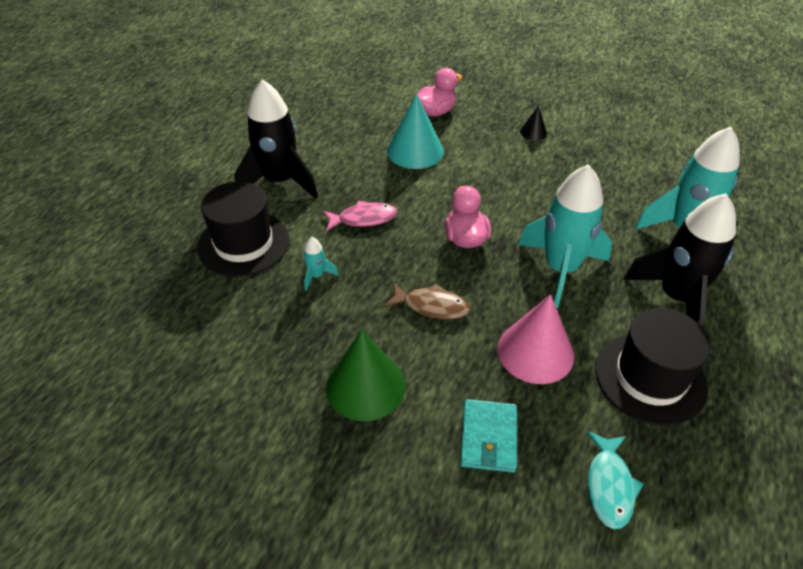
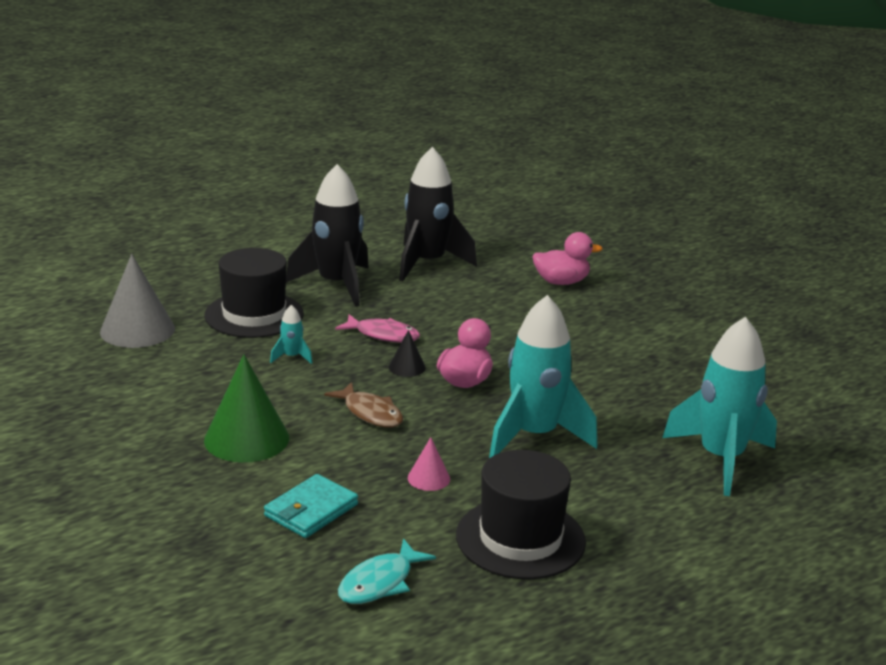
camera: 30 degrees right, 20 degrees down
turquoise cone [387,94,444,169] -> none
pink cone [497,294,574,384] -> pink cone [408,437,450,491], size x0.49
black cone [520,106,547,140] -> black cone moved to [389,330,426,377]
black rocket [623,193,736,326] -> black rocket moved to [399,147,477,281]
none -> grey cone [100,254,175,348]

